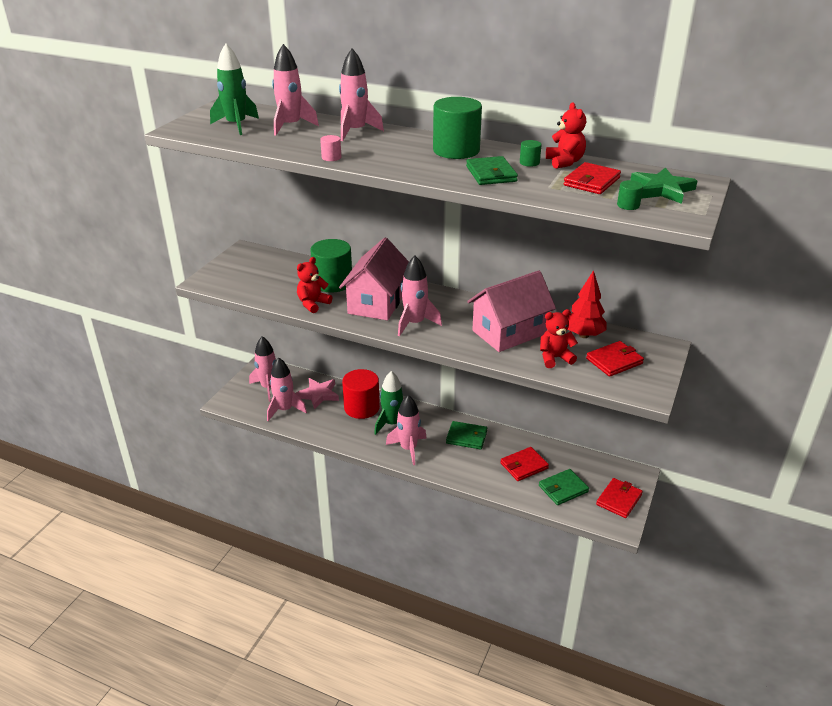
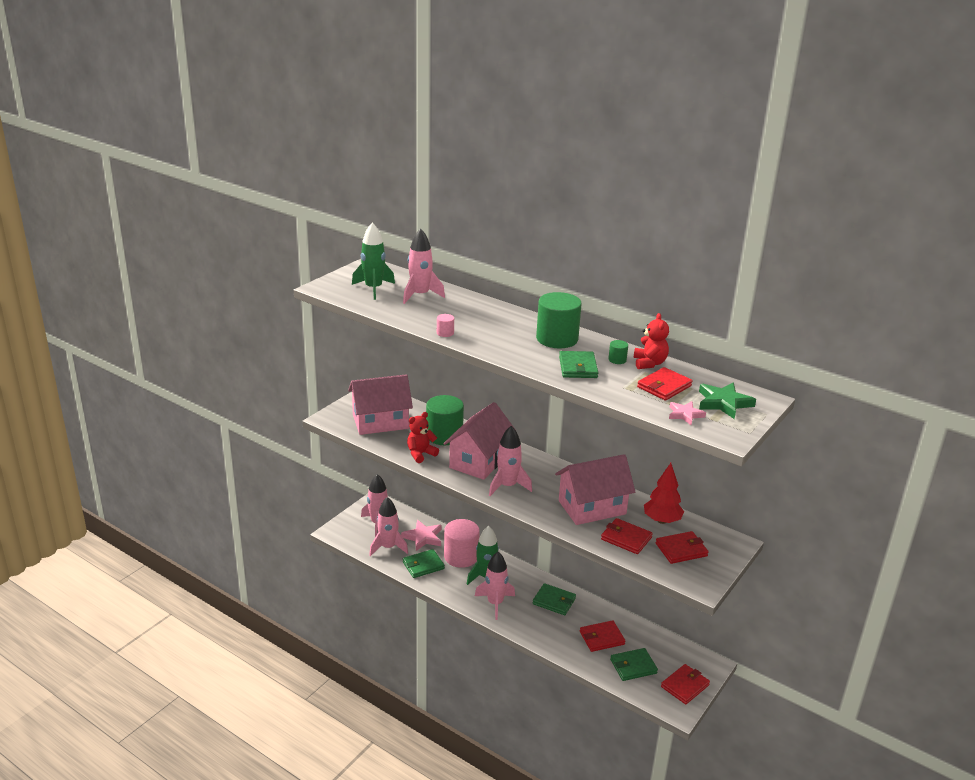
camera: 10 degrees right, 5 degrees down
pink rocket [339,48,384,141] -> none
red cylinder [342,369,380,419] -> pink cylinder [444,519,480,568]
red teddy bear [540,309,578,368] -> red wallet [601,518,653,554]
green cylinder [617,180,643,210] -> pink star [669,401,706,425]
none -> pink house [348,374,413,435]
none -> green wallet [403,549,445,578]

